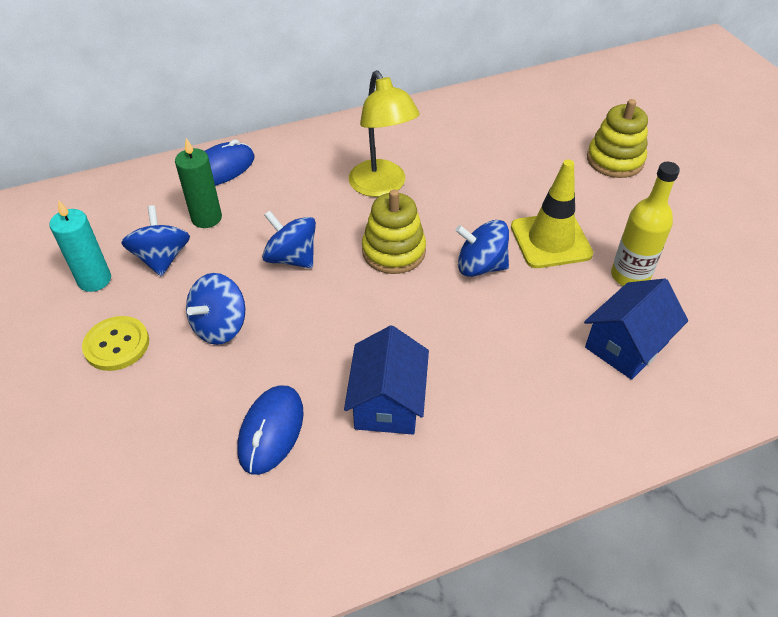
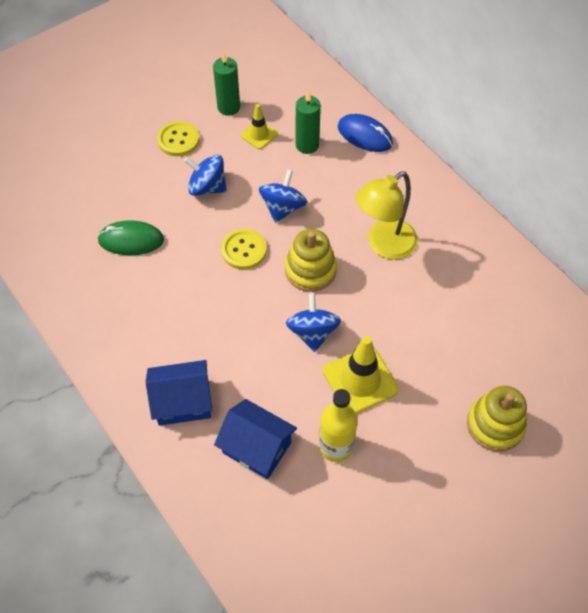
camera: 75 degrees right, 10 degrees up
turquoise candle [49,200,111,292] -> green candle [213,52,240,116]
blue spinning top [121,205,190,276] -> yellow traffic cone [240,104,278,149]
blue mouse [237,385,304,475] -> green mouse [97,220,164,255]
blue house [344,325,429,435] -> blue house moved to [146,360,213,426]
none -> yellow button [221,229,267,269]

